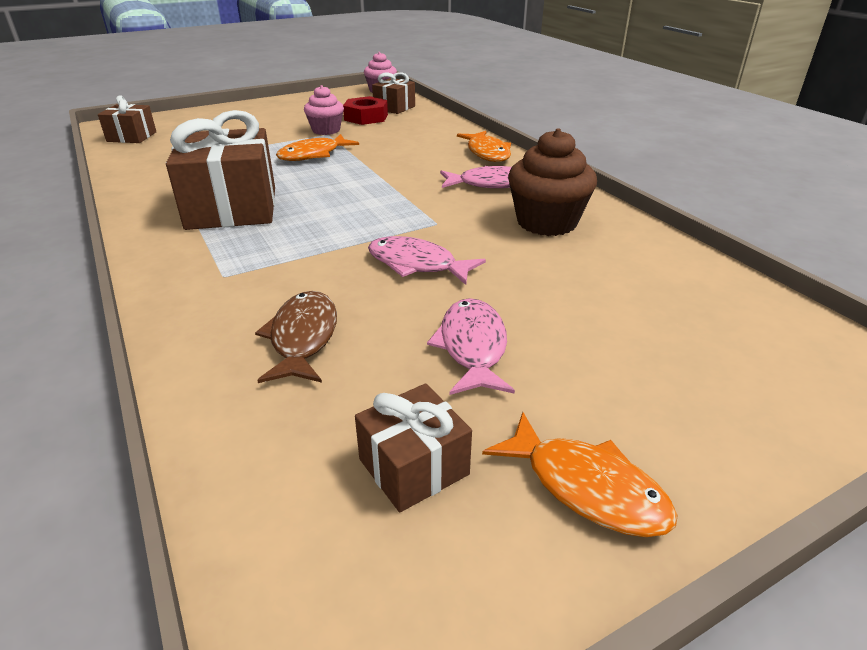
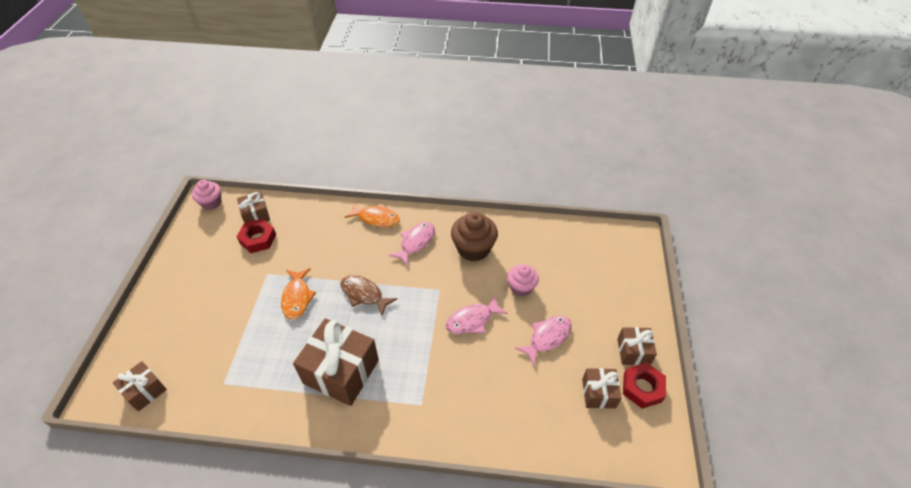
camera: 55 degrees left, 15 degrees up
brown fish [255,291,337,383] -> brown fish moved to [341,275,397,315]
pink cupcake [304,85,344,135] -> pink cupcake moved to [507,264,539,297]
pink fish [427,298,515,395] -> pink fish turned 105 degrees clockwise [515,316,572,365]
orange fish [482,412,678,537] -> brown gift [617,327,657,365]
none -> red nut [623,362,666,409]

